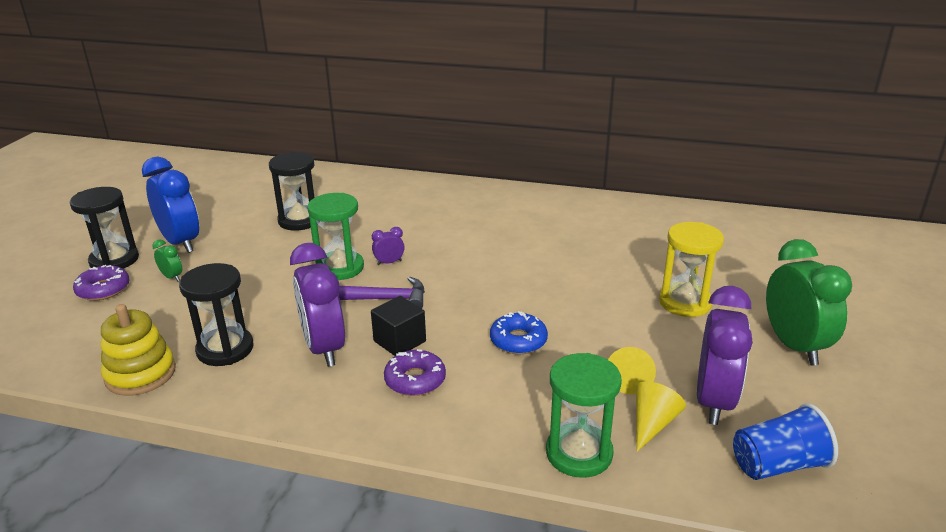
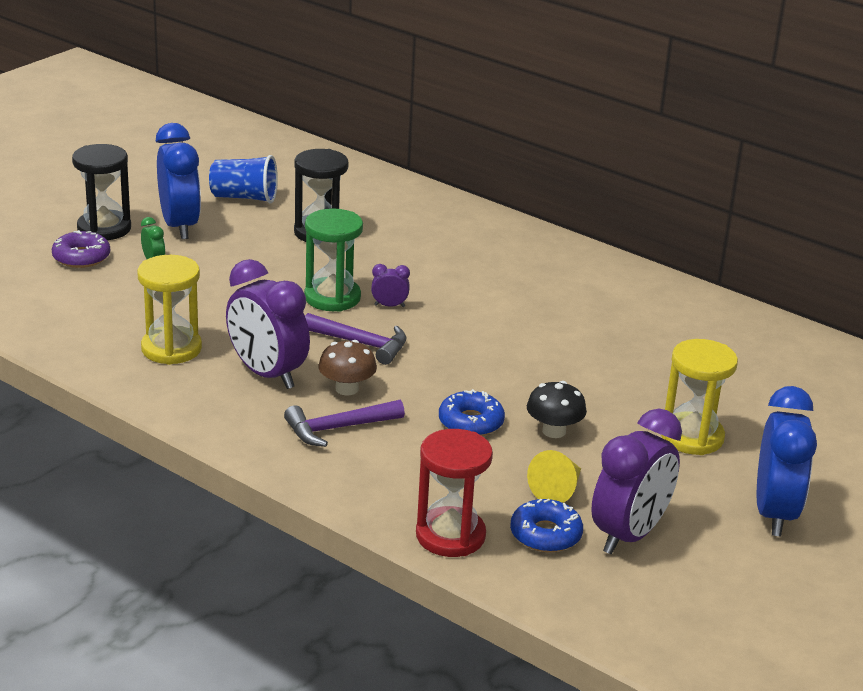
camera: 20 degrees right, 0 degrees up
yellow stacking toy [101,304,176,396] -> none
black hourglass [179,263,254,366] -> yellow hourglass [137,255,202,365]
purple clock [290,243,345,367] -> purple clock turned 45 degrees counterclockwise [226,259,310,389]
black cube [371,296,426,356] -> brown mushroom [318,340,377,395]
purple donut [384,349,446,396] -> purple hammer [284,400,405,447]
green hourglass [546,353,622,478] -> red hourglass [416,429,493,557]
yellow cone [636,381,686,452] -> blue donut [510,499,583,553]
blue cup [733,403,838,480] -> blue cup moved to [209,155,278,203]
green clock [766,239,852,365] -> blue clock [757,386,817,537]
none -> black mushroom [527,381,587,438]

